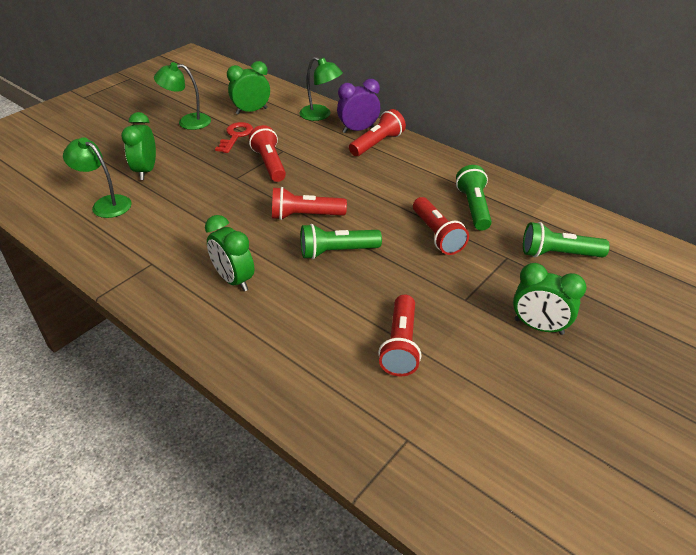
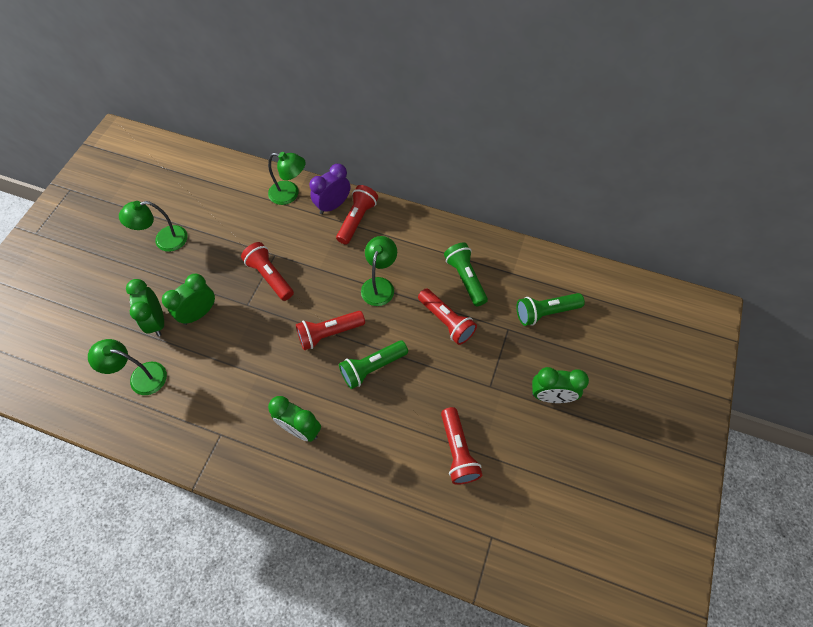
camera: 20 degrees left, 20 degrees up
red key [215,122,253,153] -> none
green clock [227,61,270,115] -> green clock moved to [162,274,215,325]
none -> green lamp [361,236,397,306]

